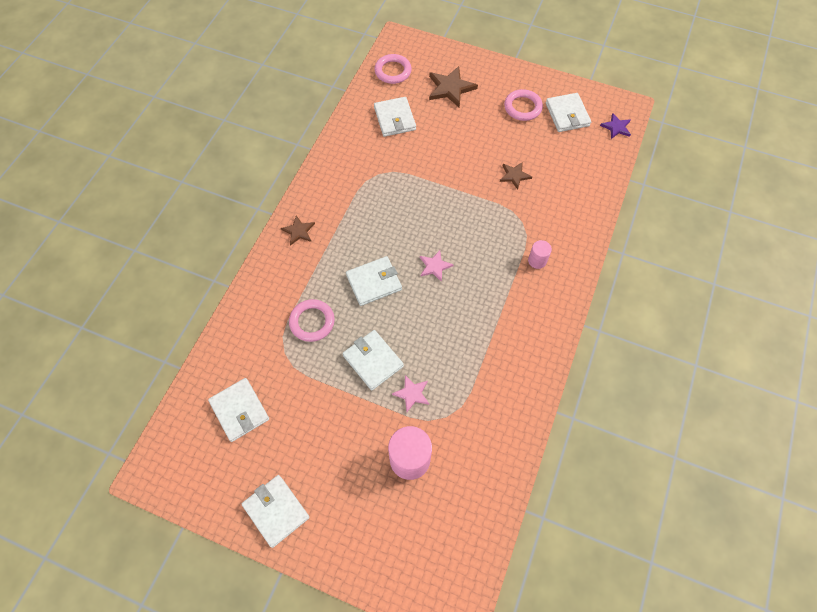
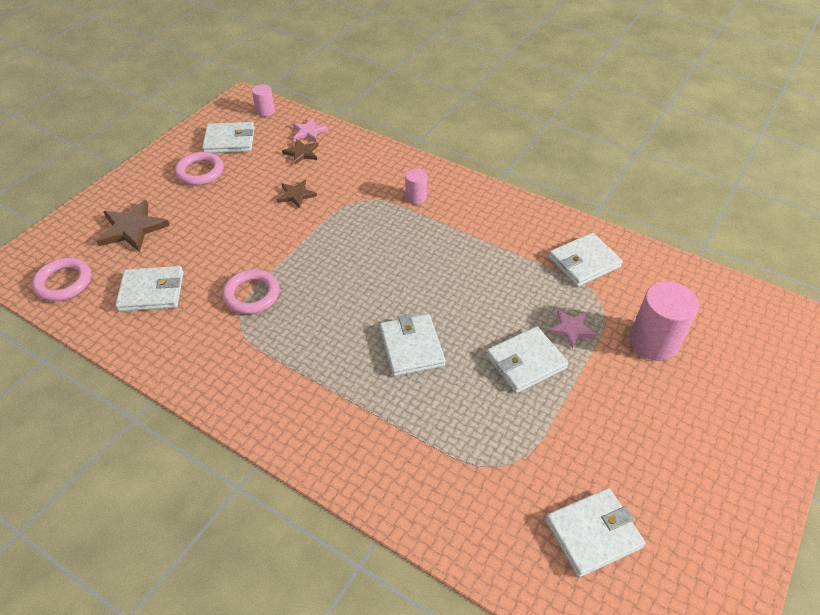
camera: 80 degrees left, 15 degrees down
white wallet [242,475,310,548] -> white wallet moved to [549,233,623,287]
brown star [281,215,315,246] -> brown star moved to [282,139,318,165]
pink ring [289,299,335,342] -> pink ring moved to [222,269,280,314]
pink star [420,250,454,282] -> pink star moved to [293,118,328,142]
purple star [600,113,631,139] -> pink cylinder [252,84,275,117]

